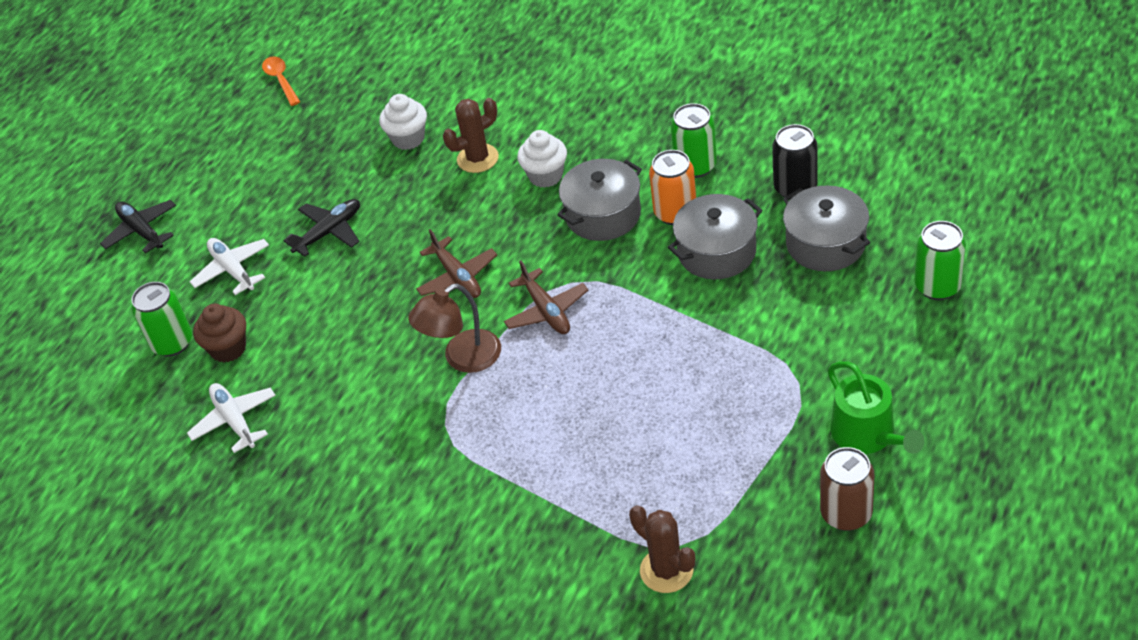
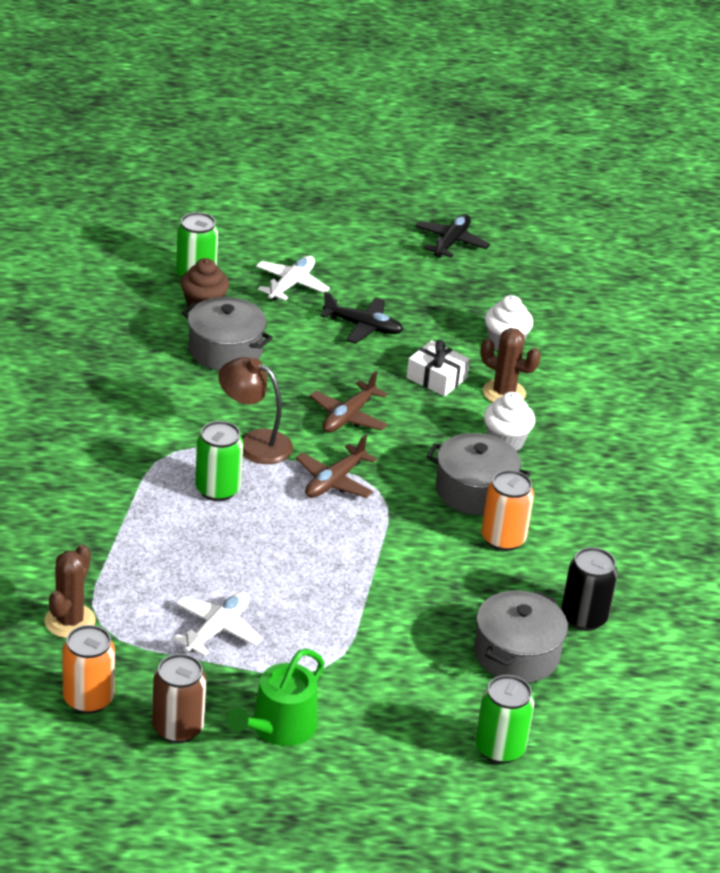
camera: 55 degrees right, 10 degrees down
black plane [100,200,176,254] -> black plane moved to [416,214,490,258]
white plane [187,383,276,453] -> white plane moved to [173,592,263,656]
orange spoon [262,57,300,106] -> none
grey pot [668,194,763,279] -> grey pot moved to [182,297,273,371]
green can [671,103,717,178] -> green can moved to [195,421,243,501]
none -> orange can [62,625,115,714]
none -> white gift [406,340,470,397]

